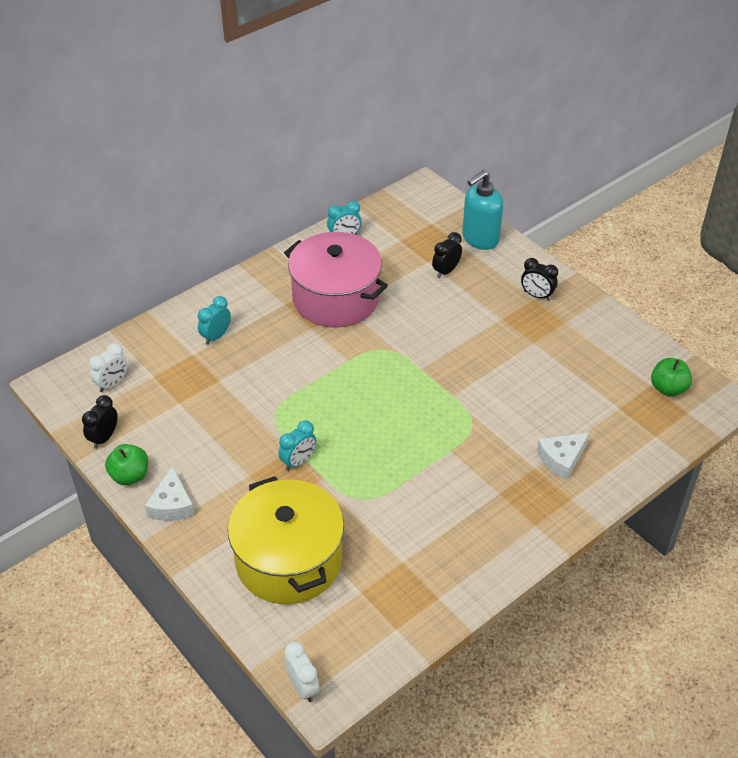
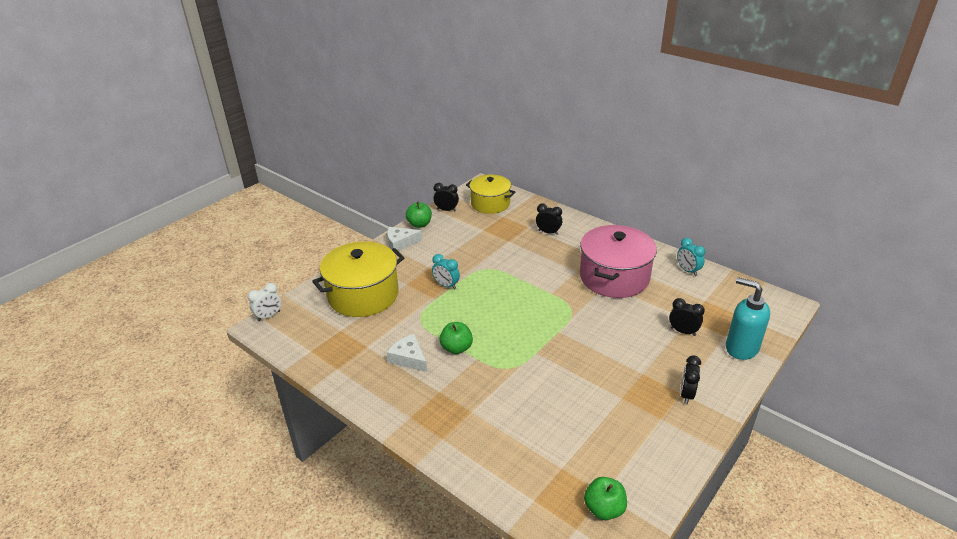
camera: 80 degrees right, 10 degrees down
white clock [89,343,128,392] -> yellow pot [466,175,515,214]
turquoise clock [198,296,231,345] -> black clock [536,203,562,235]
white cheese [537,433,590,480] -> white cheese moved to [387,334,427,372]
none -> green apple [440,322,473,354]

